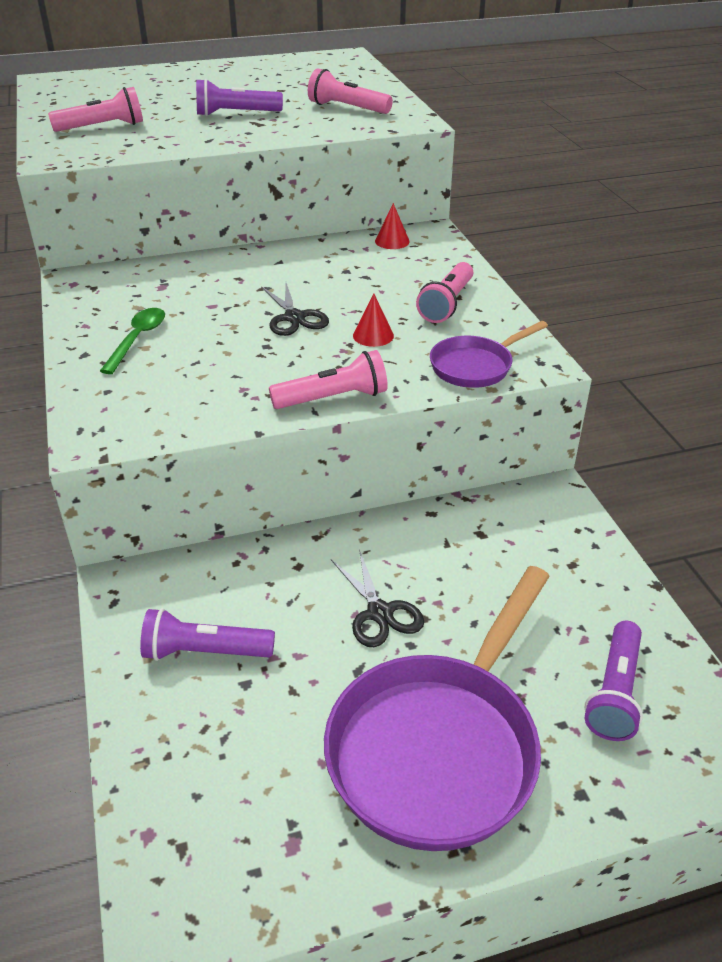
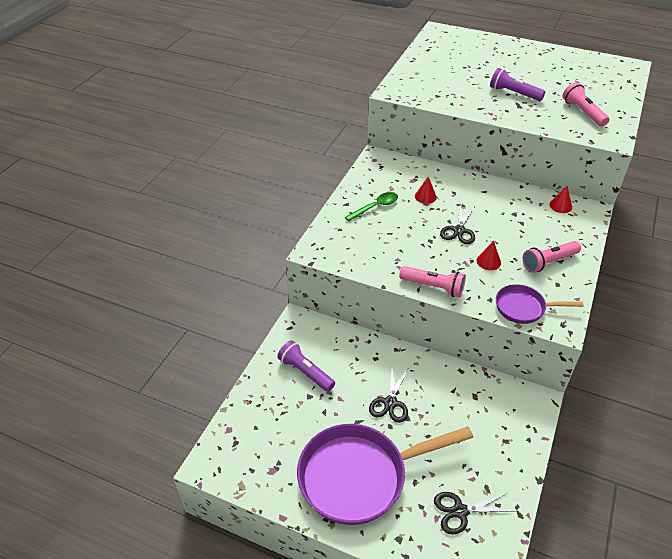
camera: 40 degrees right, 5 degrees up
pink flashlight [48,87,143,132] -> none
purple flashlight [584,621,643,741] -> black scissors [434,492,514,535]
none -> red cone [415,177,437,204]

